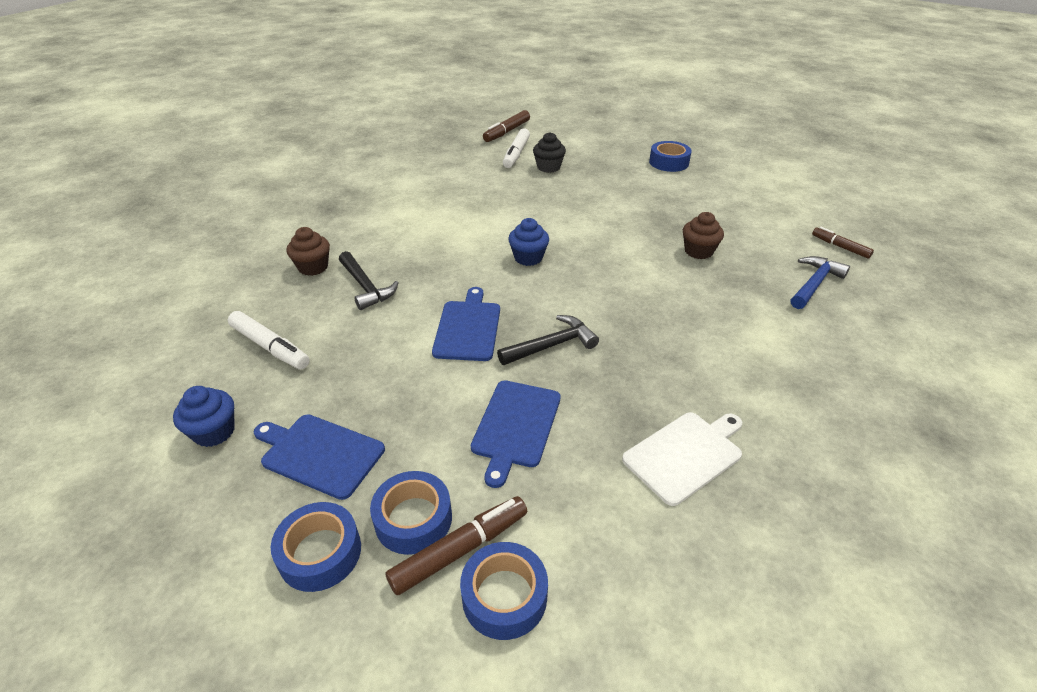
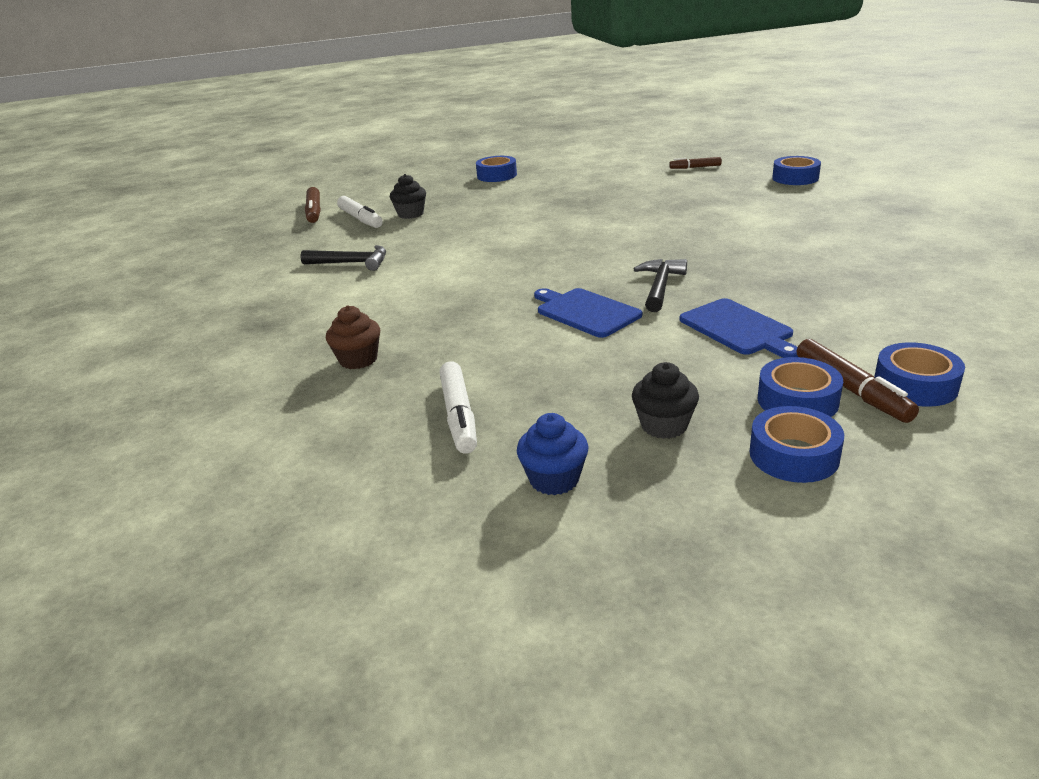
camera: 45 degrees left, 10 degrees down
white marker [228,311,310,369] -> white marker turned 90 degrees clockwise [440,362,477,454]
blue cutting board [254,414,385,500] -> black cupcake [632,362,699,439]
black hammer [339,251,398,310] -> black hammer moved to [300,245,386,271]
brown marker [386,496,527,595] -> brown marker turned 150 degrees clockwise [797,339,919,423]
blue cupcake [508,218,549,266] -> none
white cutting board [622,412,742,506] -> none
brown cupcake [683,212,724,259] -> none
blue hammer [791,256,850,309] -> none
none -> blue tape [772,156,821,185]

